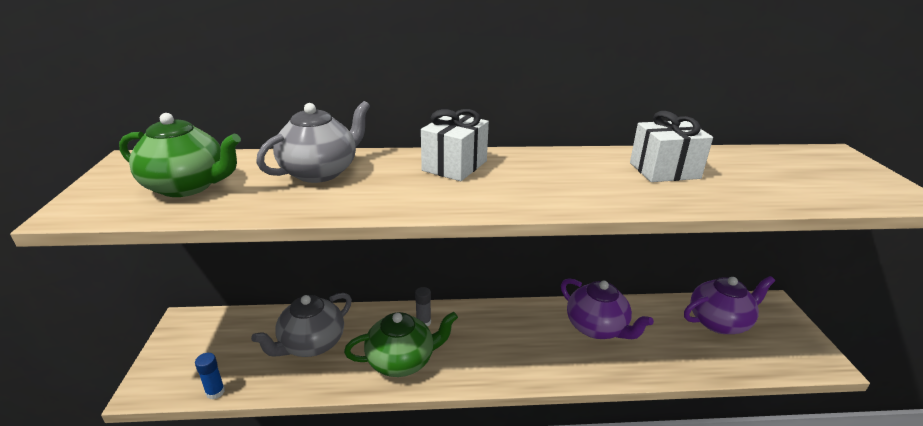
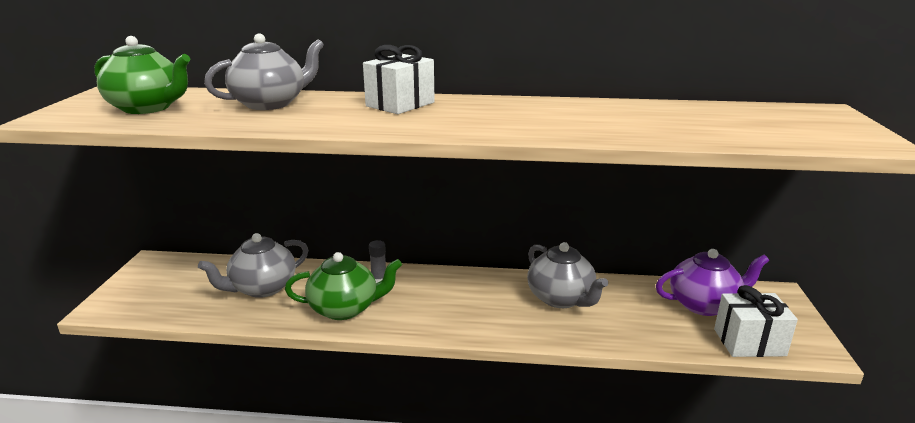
camera: 10 degrees right, 5 degrees down
blue glue stick [195,353,225,399] -> none
purple teapot [561,278,654,339] -> grey teapot [527,242,608,308]
white gift [630,111,713,182] -> white gift moved to [714,285,798,357]

